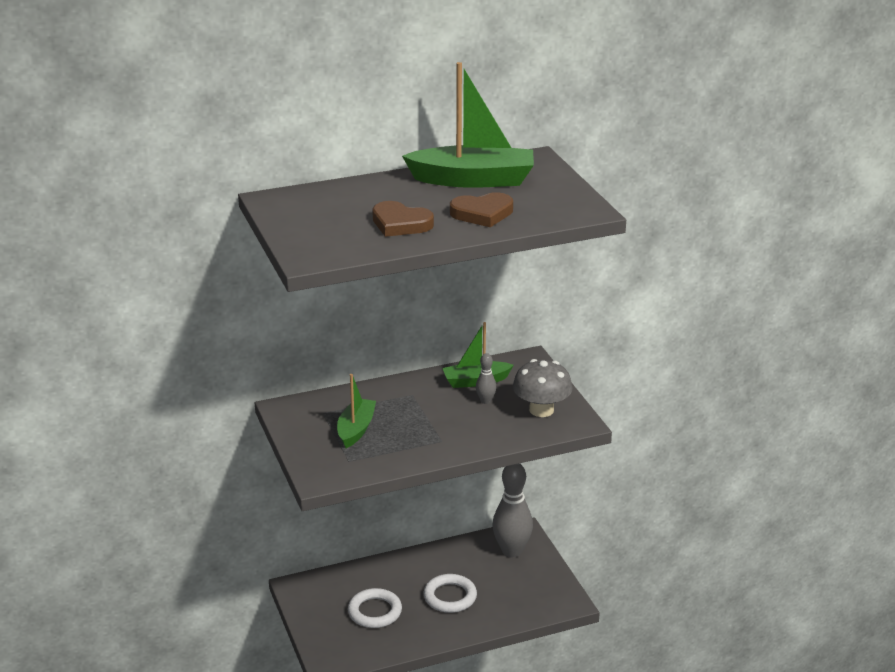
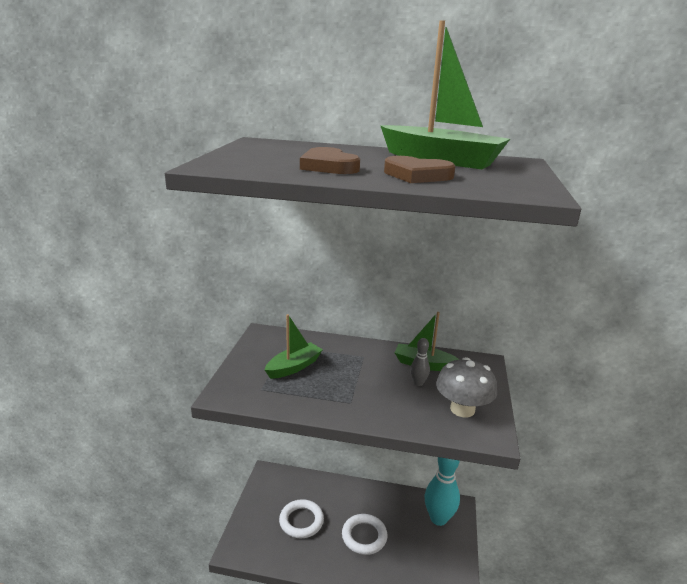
camera: 30 degrees right, 5 degrees down
grey bowling pin [492,463,533,557] -> turquoise bowling pin [425,457,460,526]

